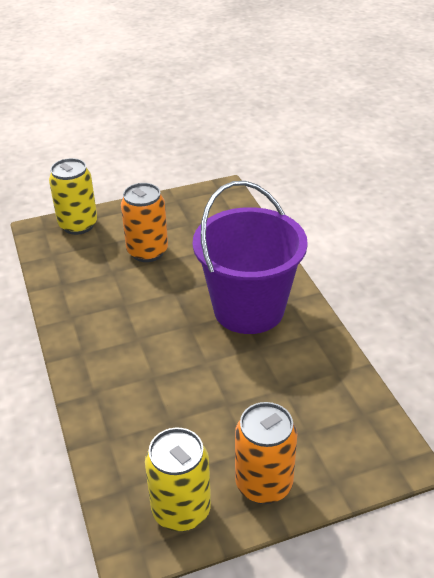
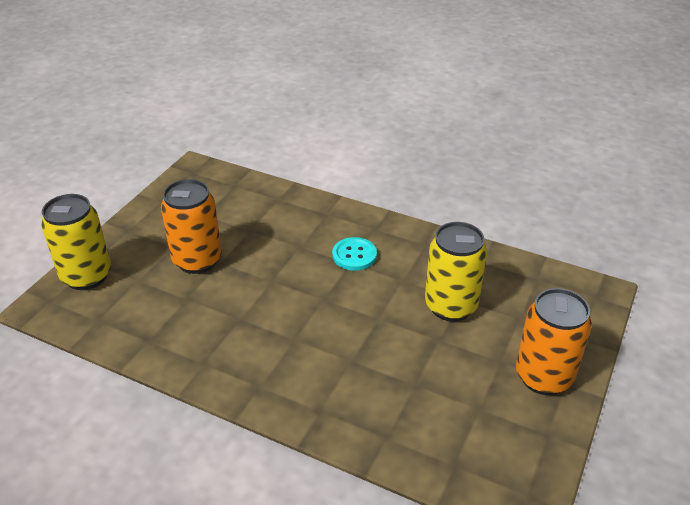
camera: 45 degrees left, 0 degrees up
yellow can [145,428,211,532] -> yellow can moved to [425,222,487,321]
purple bucket [193,181,308,334] -> turquoise button [332,237,377,271]

